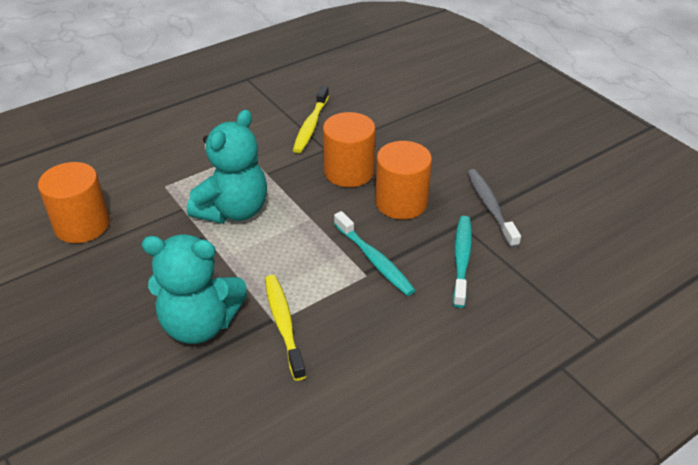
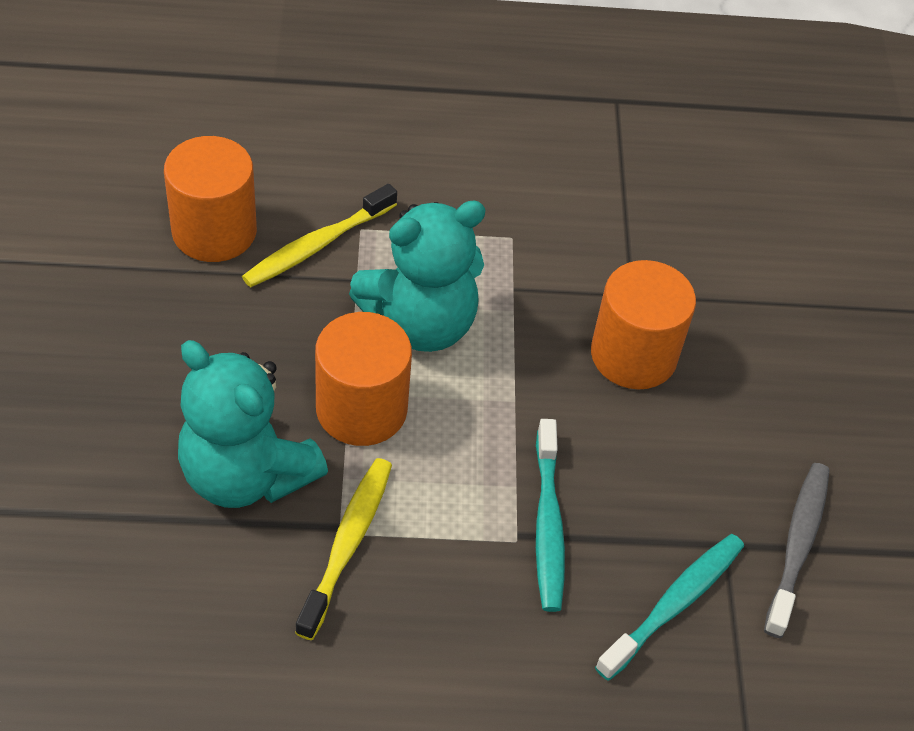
camera: 30 degrees right, 10 degrees up
yellow toothbrush [293,86,329,153] -> yellow toothbrush moved to [242,184,397,287]
orange cylinder [375,141,432,219] -> orange cylinder moved to [315,312,412,446]

